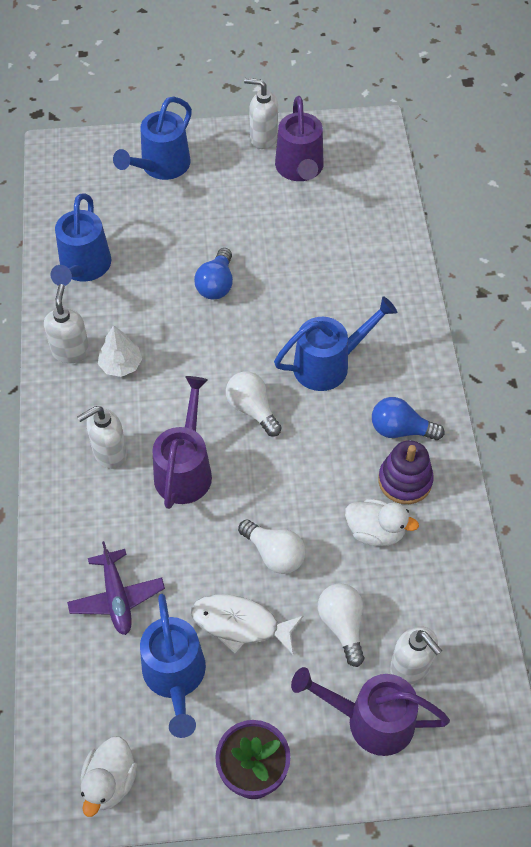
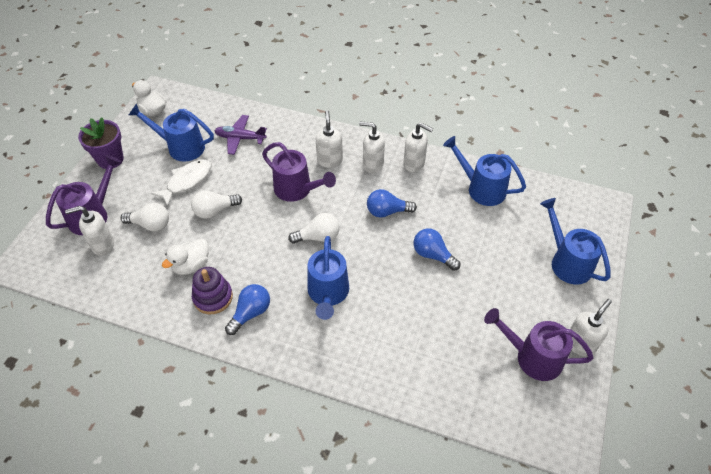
camera: 115 degrees right, 5 degrees down
white tree [98,325,142,377] -> none
none -> white soap dispenser [359,122,385,173]
none -> blue light bulb [367,189,417,218]

